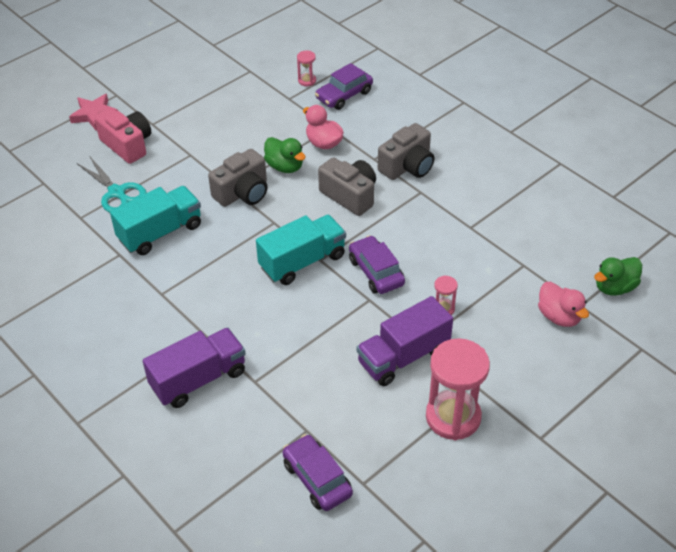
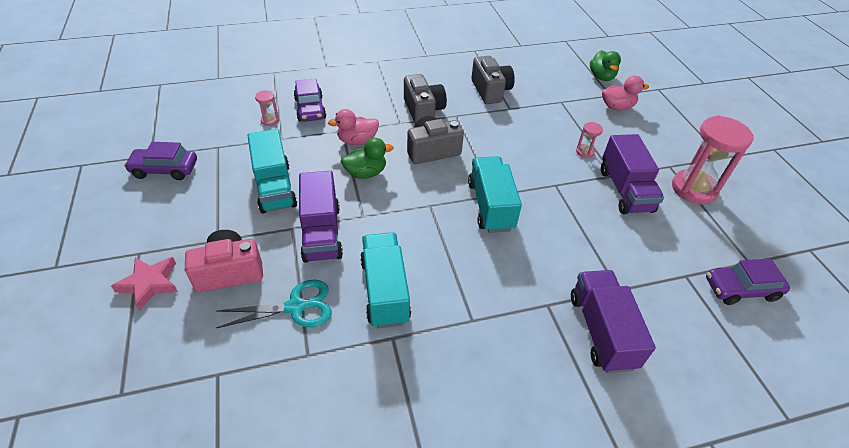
camera: 65 degrees left, 0 degrees up
grey camera [208,149,268,207] -> grey camera moved to [471,56,515,104]
purple car [349,235,405,294] -> purple car moved to [124,142,197,180]
none -> turquoise truck [247,129,297,213]
none -> purple truck [299,171,343,263]

